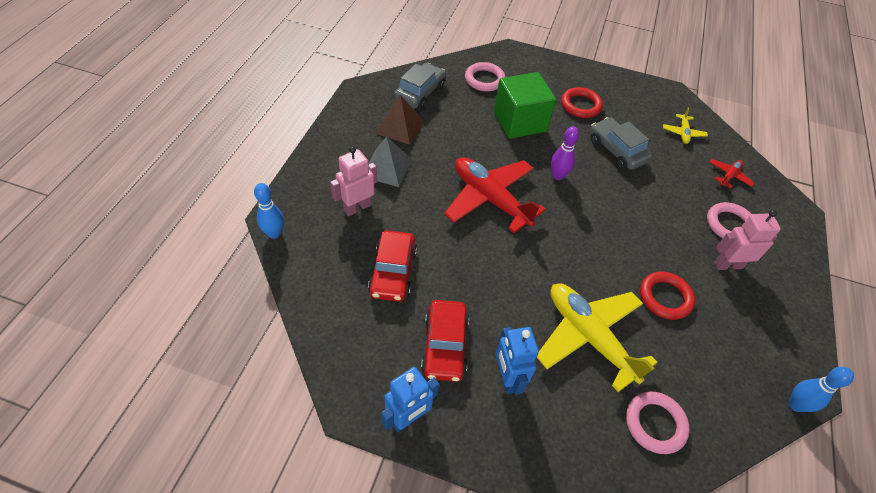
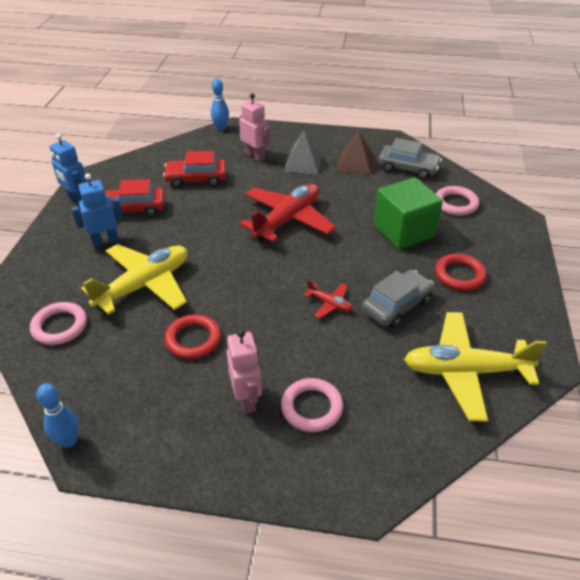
camera: 85 degrees right, 10 degrees down
purple bowling pin [551,126,579,180] -> none
yellow plane [663,107,708,144] -> yellow plane [404,312,547,422], size x2.25
red plane [710,159,755,189] -> red plane moved to [304,280,352,318]

